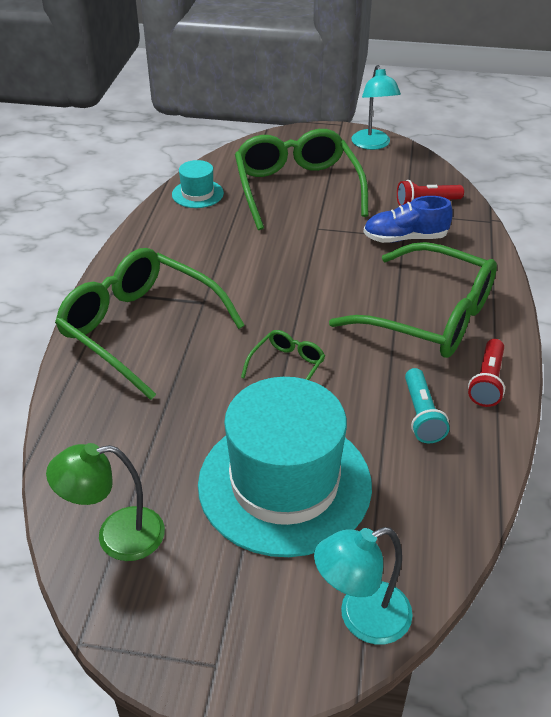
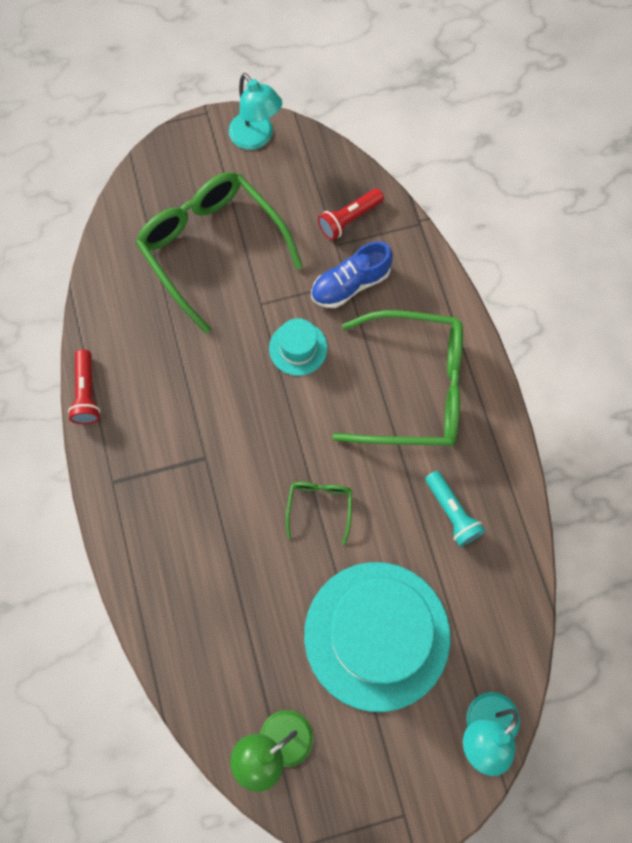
camera: 25 degrees left, 30 degrees up
green glasses [55,248,245,400] -> none
turquoise hat [172,160,224,208] -> turquoise hat moved to [269,318,328,376]
red flashlight [468,339,505,407] -> red flashlight moved to [68,349,100,424]

